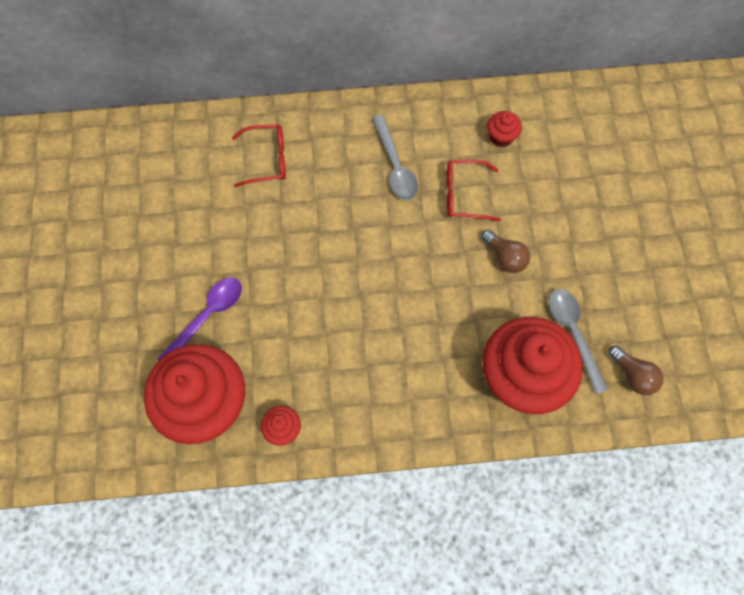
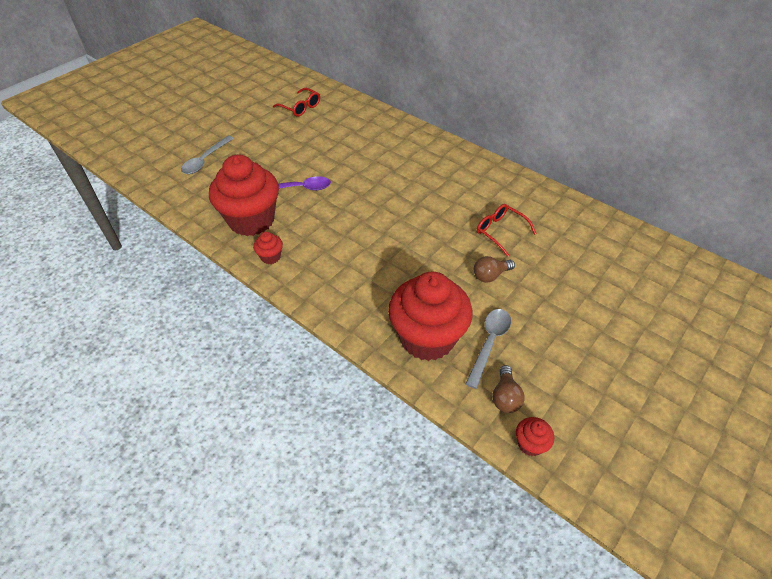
camera: 45 degrees right, 20 degrees down
red glasses [232,124,286,187] -> red glasses moved to [273,88,320,117]
grey spoon [372,115,418,200] -> grey spoon moved to [181,136,234,174]
brown light bulb [481,230,530,273] -> brown light bulb turned 60 degrees clockwise [474,256,515,282]
red cupcake [487,111,522,147] -> red cupcake moved to [516,417,554,456]

